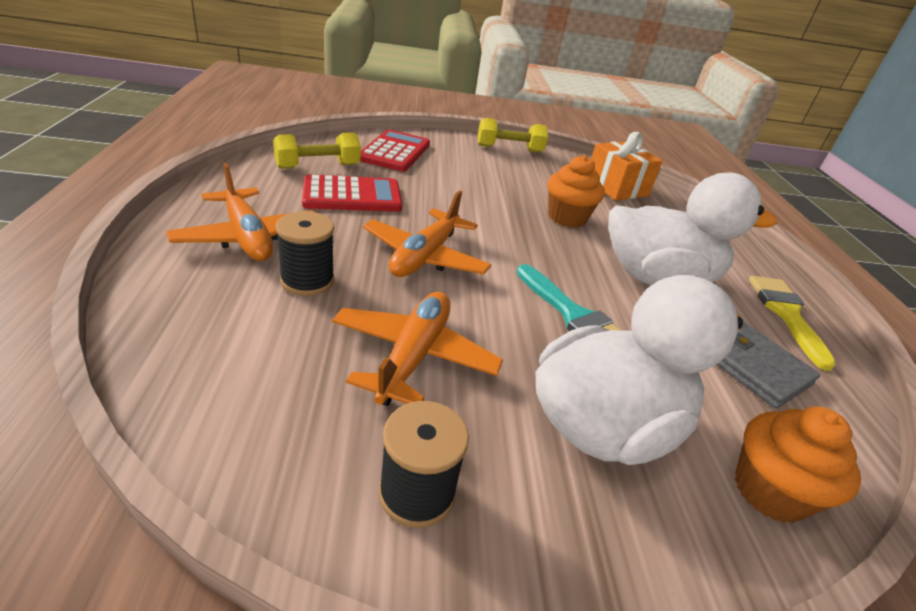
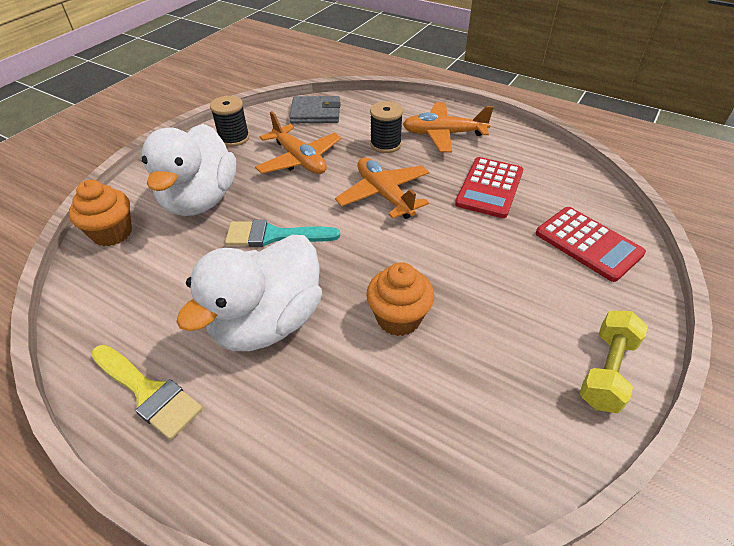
camera: 130 degrees right, 10 degrees up
yellow dumbbell [273,132,361,169] -> none
orange gift [591,132,663,200] -> none
grey wallet [716,322,820,409] -> grey wallet moved to [289,96,341,123]

